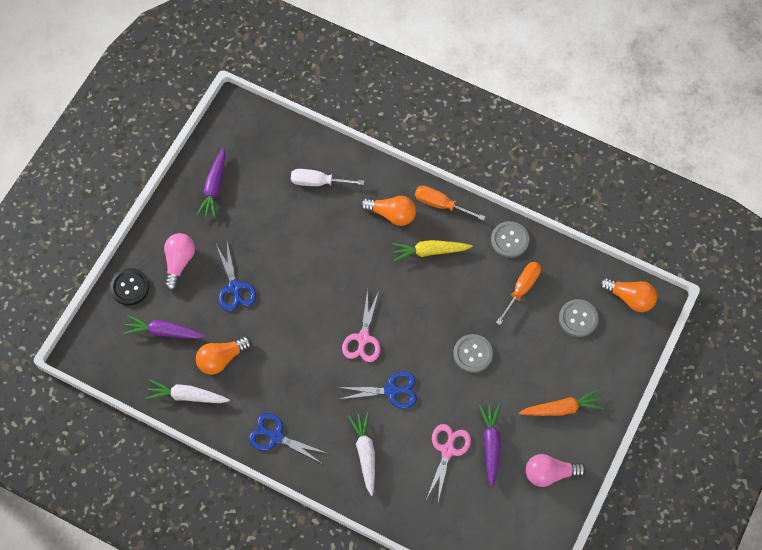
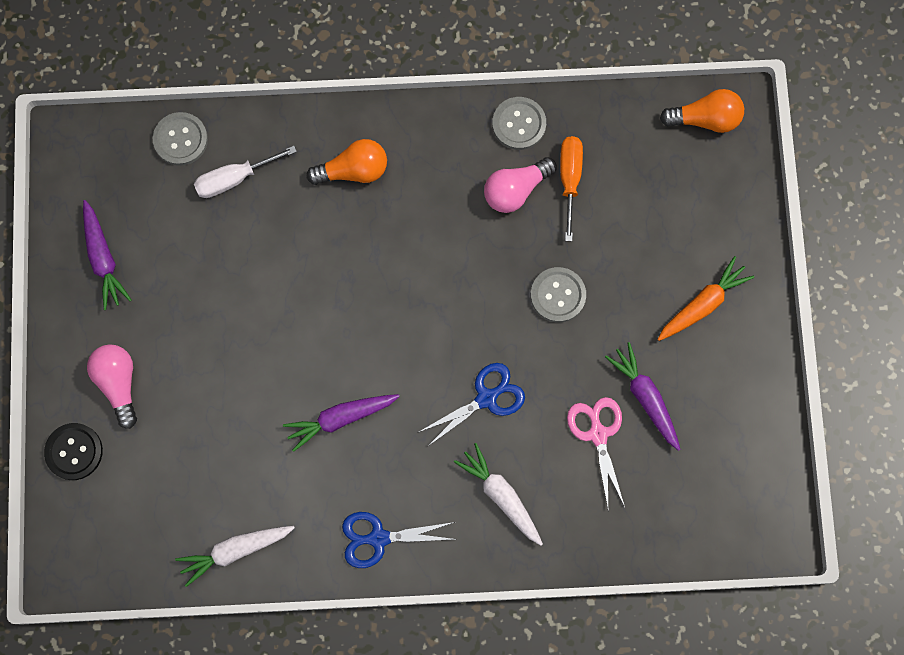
camera: 30 degrees left, 10 degrees up
purple carrot [123,315,206,339] -> purple carrot moved to [283,394,400,452]
orange light bulb [196,336,252,375] -> none
blue scissors [216,242,256,311] -> none
pink scissors [342,290,380,362] -> none
yellow carrot [392,240,472,261] -> none
orange screwdriver [415,186,485,221] -> none
pink light bulb [526,454,586,487] -> pink light bulb moved to [484,157,557,213]
grey button [559,299,598,337] -> grey button moved to [153,112,208,166]

